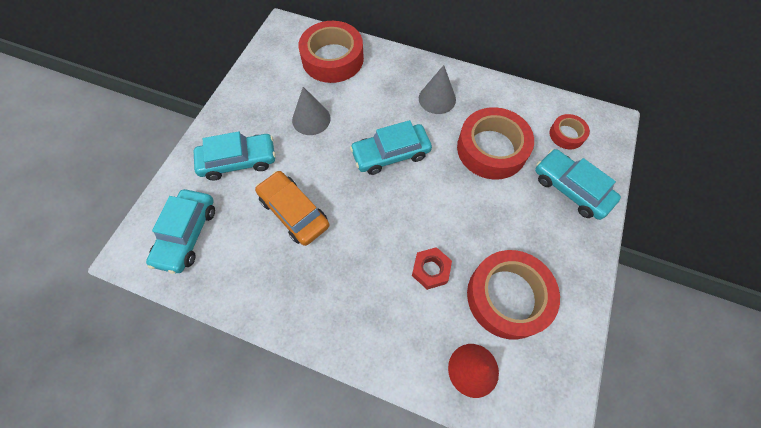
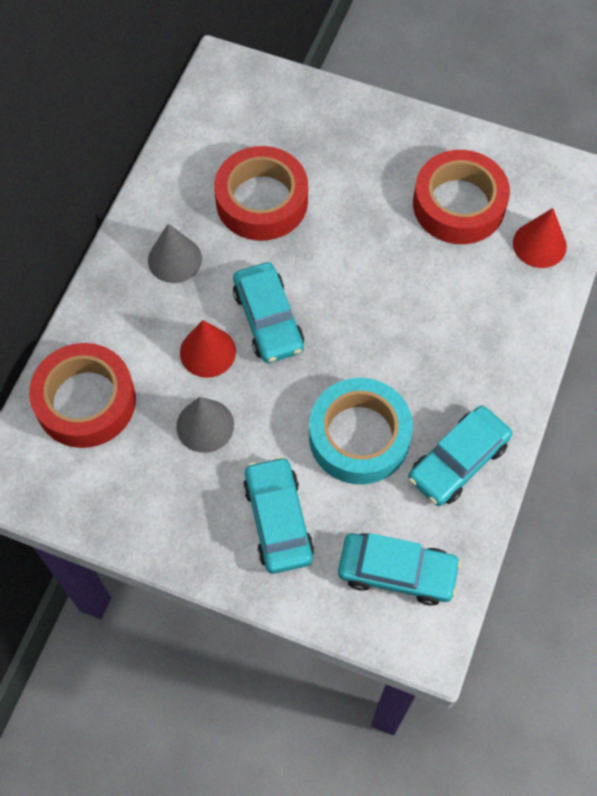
camera: 90 degrees left, 0 degrees up
orange car [255,171,329,246] -> turquoise tape [309,378,413,484]
red nut [412,247,452,290] -> none
turquoise car [535,149,621,220] -> turquoise car moved to [408,406,512,506]
red tape [549,114,590,150] -> none
none -> red cone [180,320,236,378]

